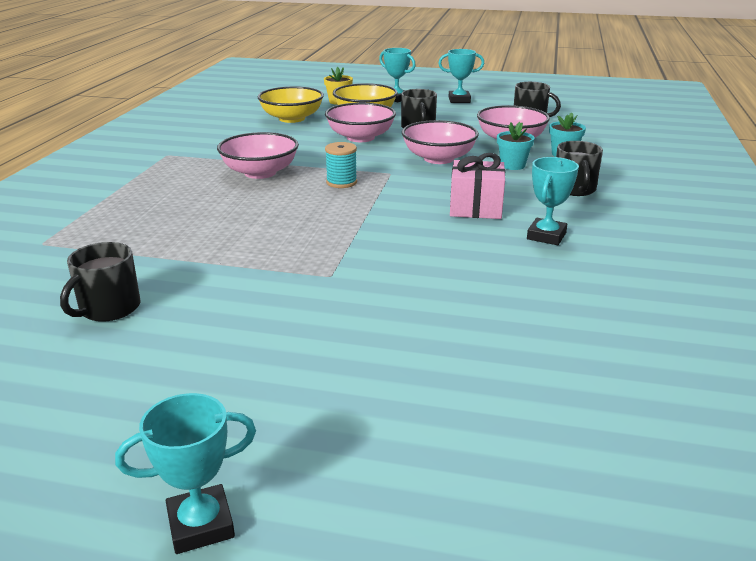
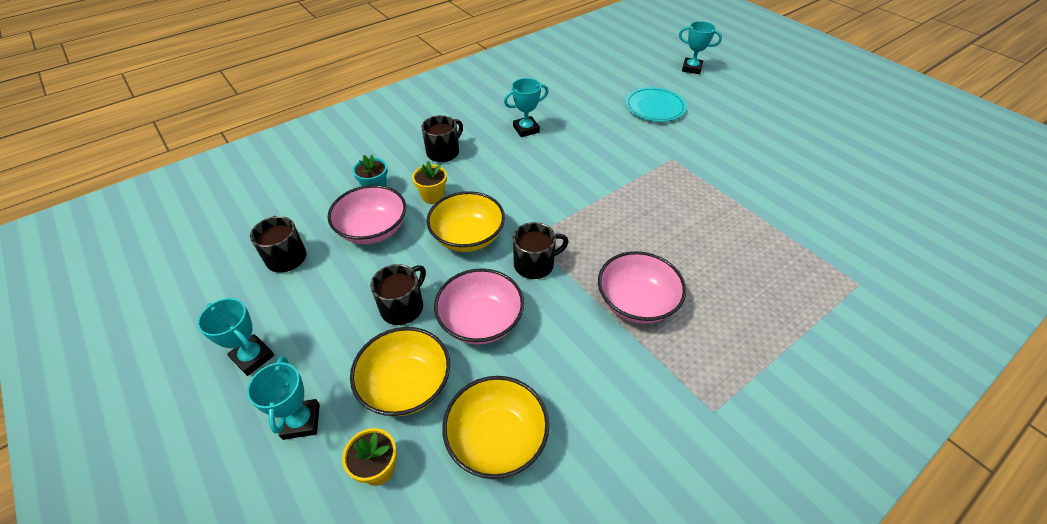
camera: 140 degrees left, 20 degrees up
black mug [60,242,140,322] -> black mug moved to [513,222,569,279]
turquoise trophy [115,393,256,554] -> turquoise trophy moved to [679,21,722,74]
turquoise spool [325,142,357,188] -> none
pink bowl [402,120,479,164] -> yellow bowl [426,191,505,252]
pink gift [450,153,505,219] -> none
turquoise flower pot [497,122,535,170] -> yellow flower pot [412,161,447,204]
none -> turquoise plate [626,87,687,122]

